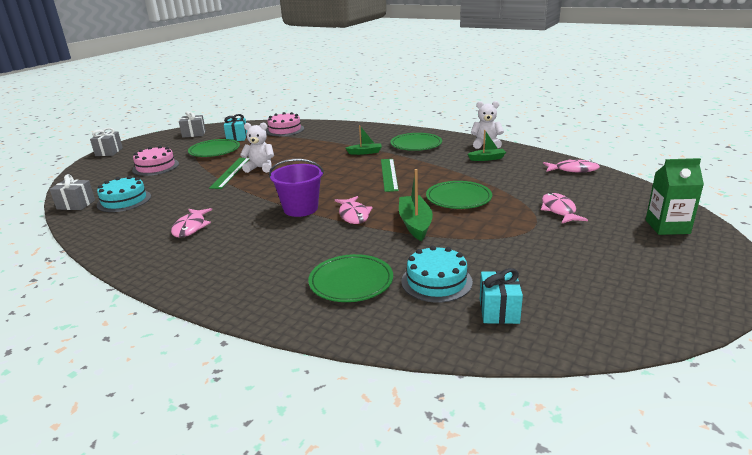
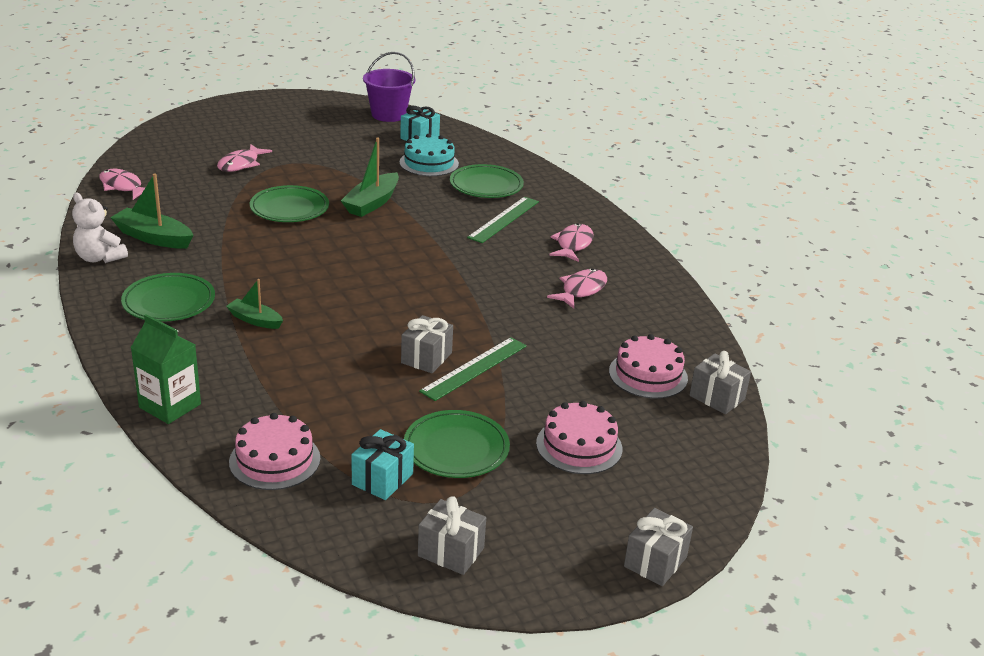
camera: 150 degrees left, 5 degrees up
turquoise cake [97,176,151,212] -> pink cake [609,334,688,399]
white teddy bear [240,123,274,173] -> grey gift [401,315,453,373]
purple bucket [269,159,324,217] -> purple bucket moved to [363,52,415,122]
pink fish [335,196,372,224] -> pink fish moved to [549,223,594,262]
green ruler [381,159,399,192] -> green ruler moved to [467,197,539,243]
green boat [468,130,506,161] -> green boat [110,174,193,249], size x1.61
green carton [646,158,704,235] -> green carton moved to [131,314,201,424]

